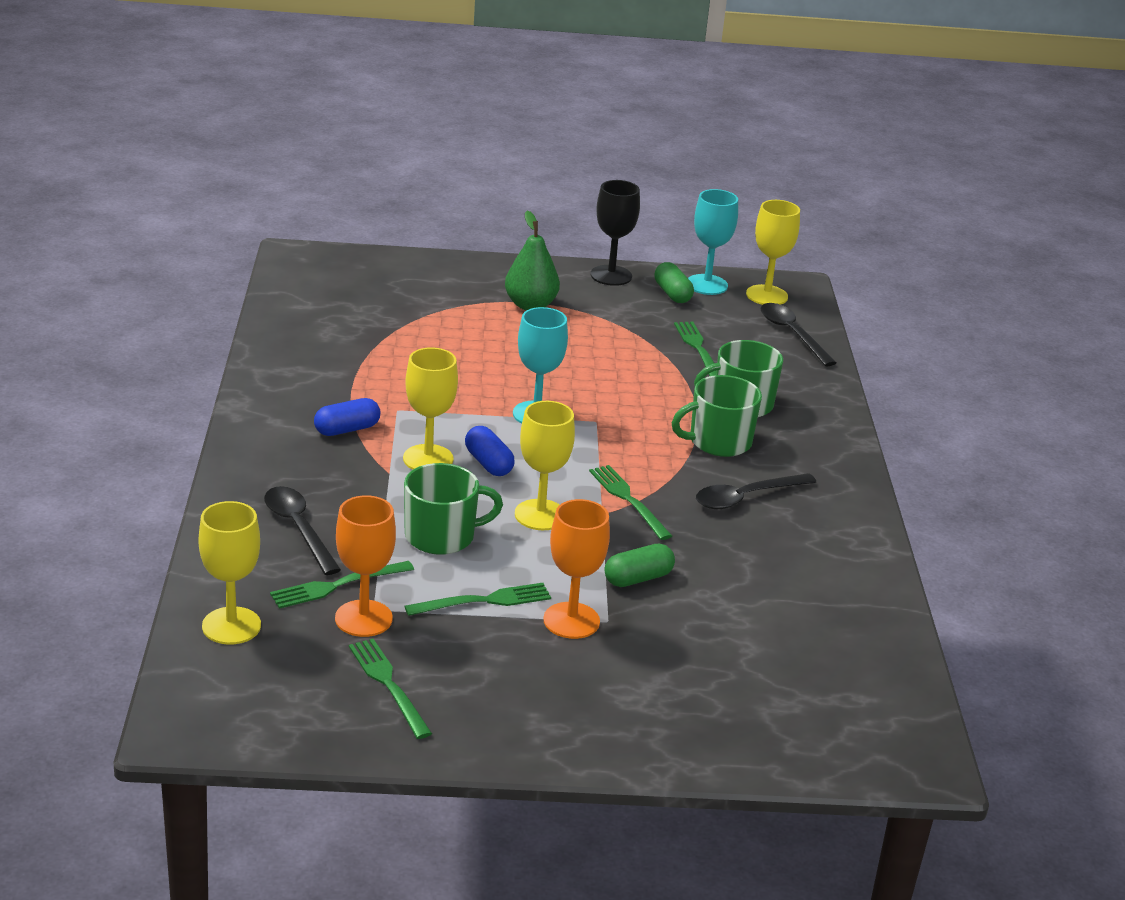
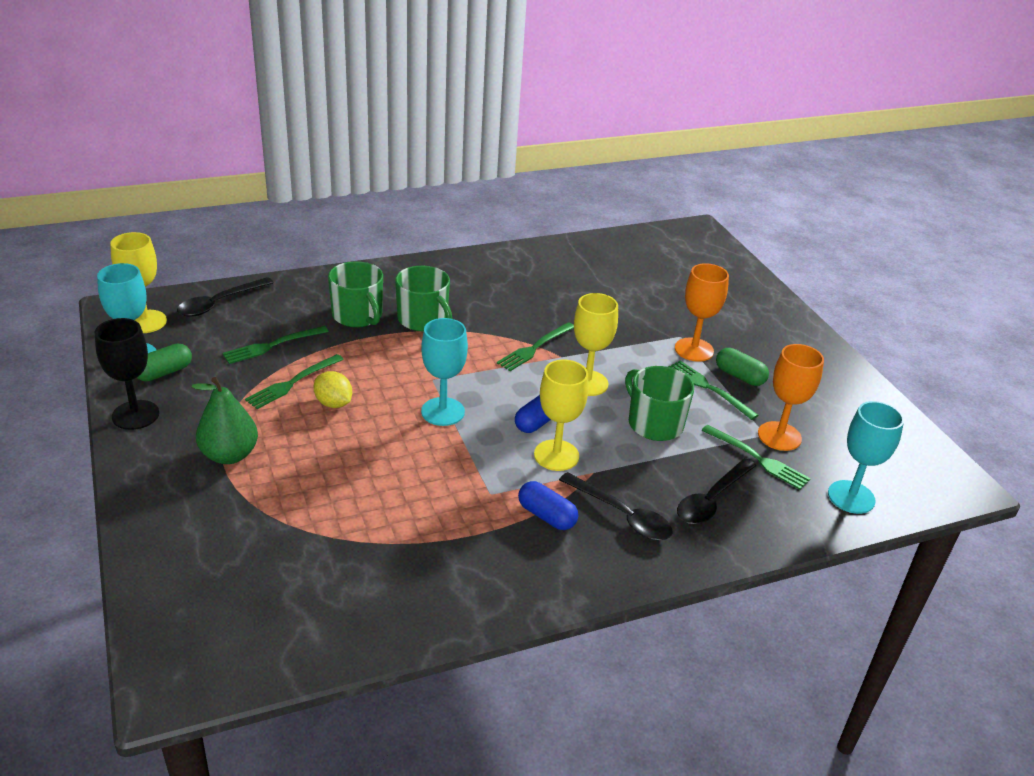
camera: 110 degrees left, 5 degrees up
yellow goblet [199,501,261,645] -> turquoise goblet [828,401,904,514]
green fork [349,639,432,739] -> green fork moved to [245,354,344,409]
green capsule [604,544,675,587] -> green capsule moved to [716,348,769,386]
black spoon [696,473,816,509] -> black spoon moved to [559,472,672,540]
none -> yellow lemon [314,371,352,408]

